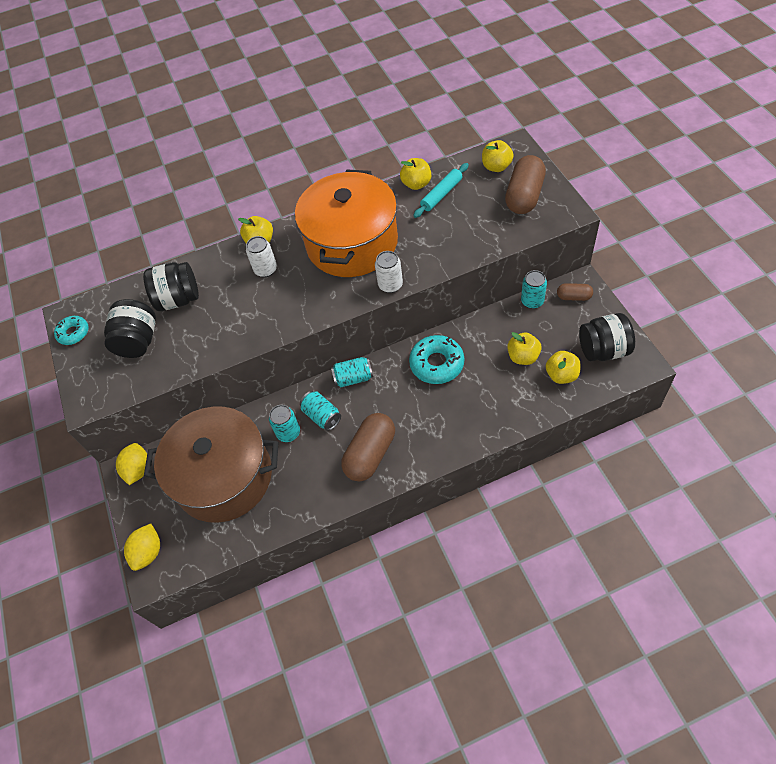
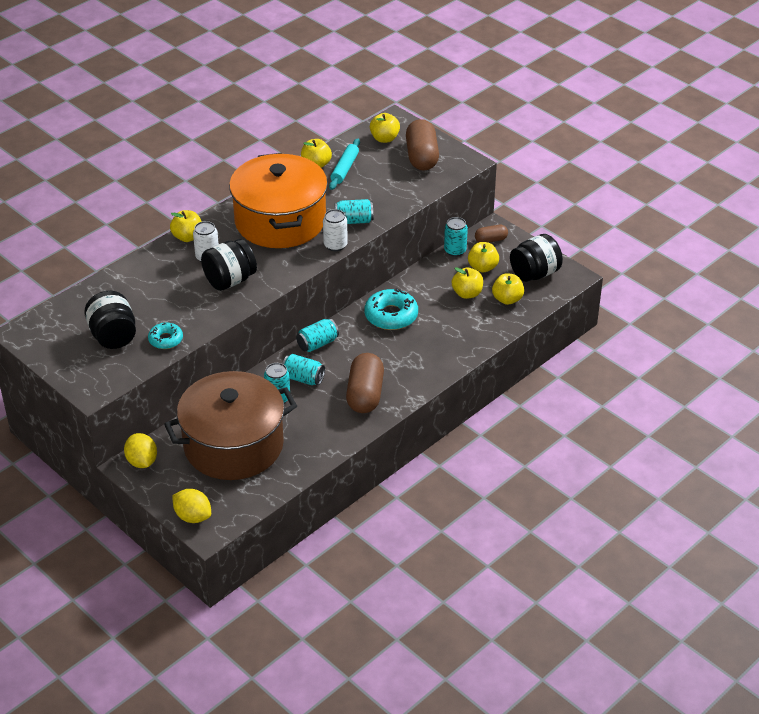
camera: 30 degrees left, 15 degrees down
turquoise donut [54,316,89,345] -> turquoise donut moved to [148,323,183,349]
yellow lemon [124,523,160,571] -> yellow lemon turned 45 degrees counterclockwise [172,489,211,523]
black jar [143,262,199,311] -> black jar moved to [201,239,257,291]
none -> turquoise can [335,199,373,224]
none -> yellow apple [468,242,499,273]

